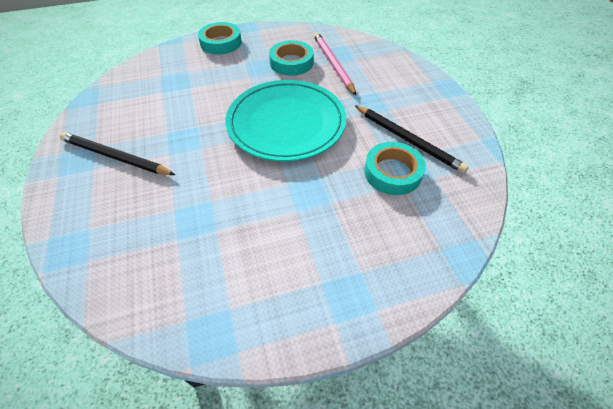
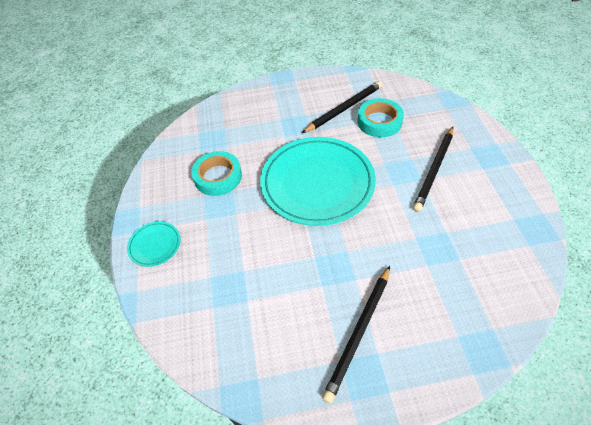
camera: 80 degrees left, 0 degrees up
turquoise tape [198,22,242,54] -> turquoise plate [127,221,180,267]
pink pencil [314,32,357,96] -> none
none -> black pencil [413,127,453,212]

